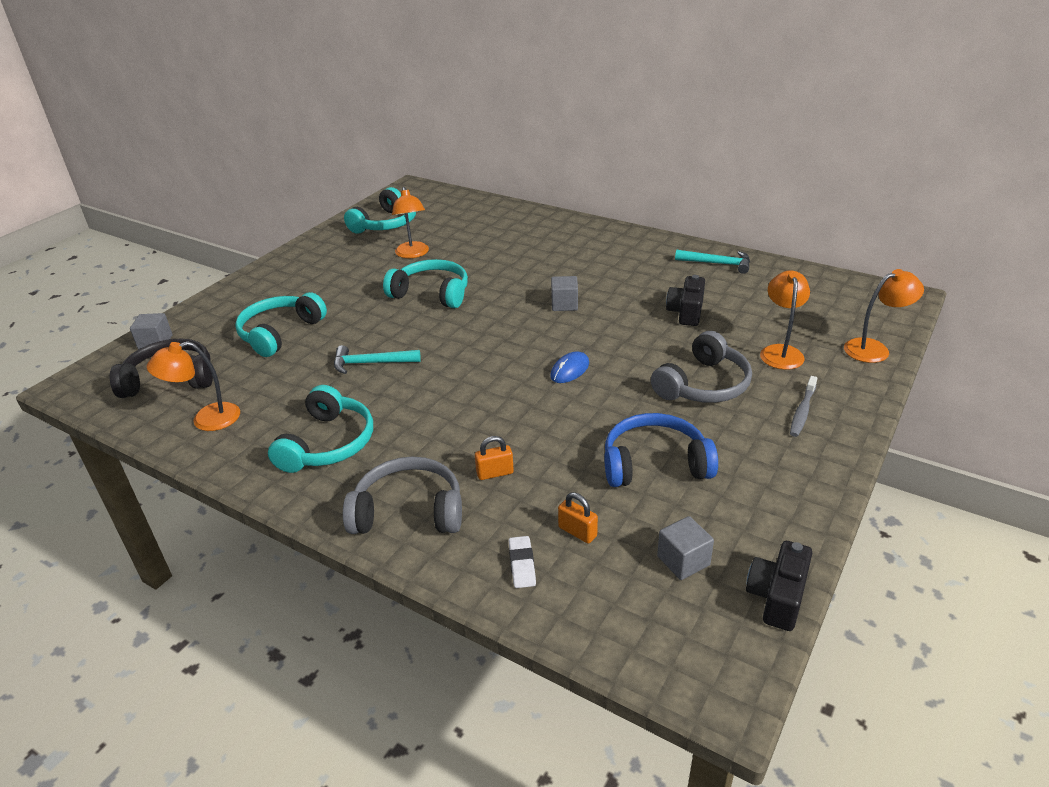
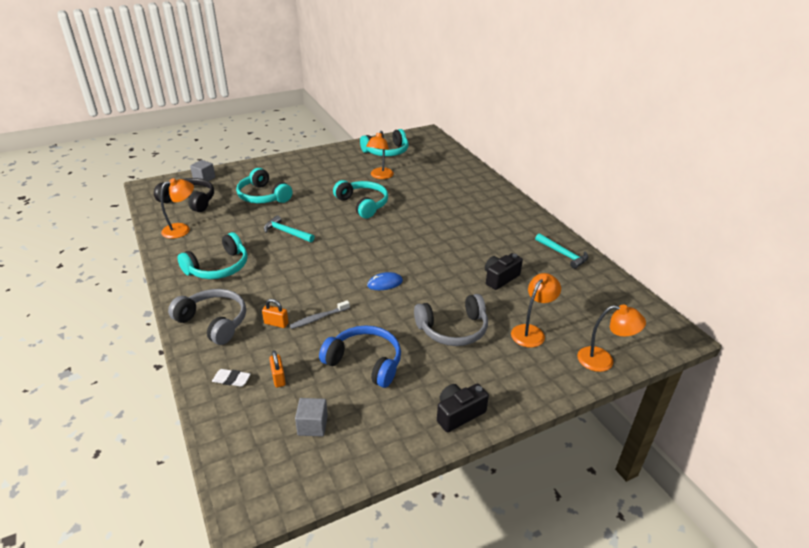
camera: 30 degrees right, 0 degrees up
orange lamp [147,341,240,431] -> orange lamp turned 135 degrees clockwise [161,178,194,239]
turquoise headphones [235,292,327,357] -> turquoise headphones turned 105 degrees counterclockwise [236,168,292,203]
white eraser [509,536,536,588] -> white eraser turned 75 degrees clockwise [212,369,251,387]
grey cube [551,276,578,311] -> none
black camera [746,541,812,631] -> black camera moved to [437,384,489,432]
grey toothbrush [790,376,818,437] -> grey toothbrush moved to [290,300,350,329]

